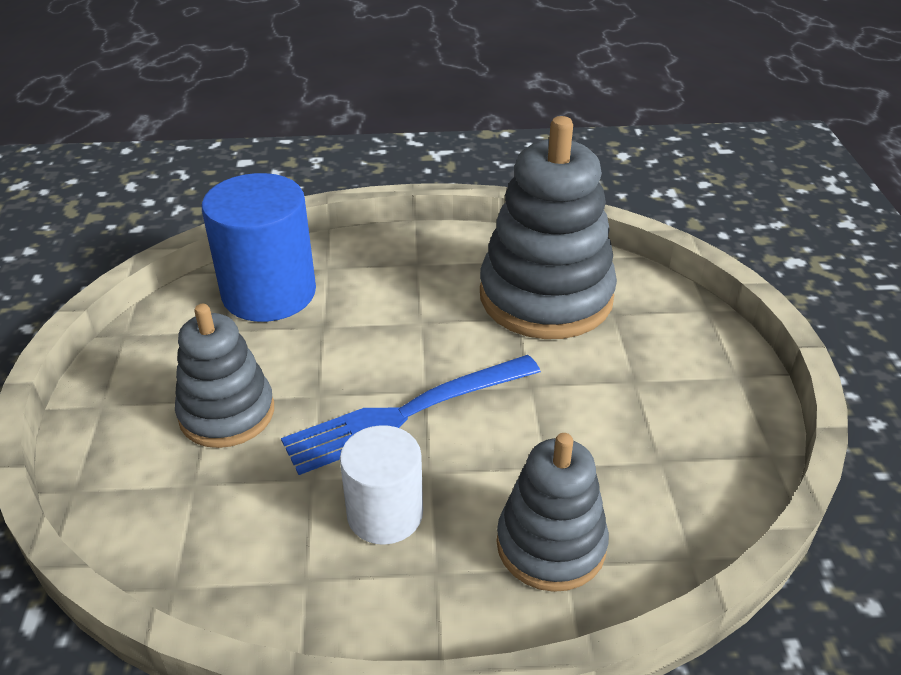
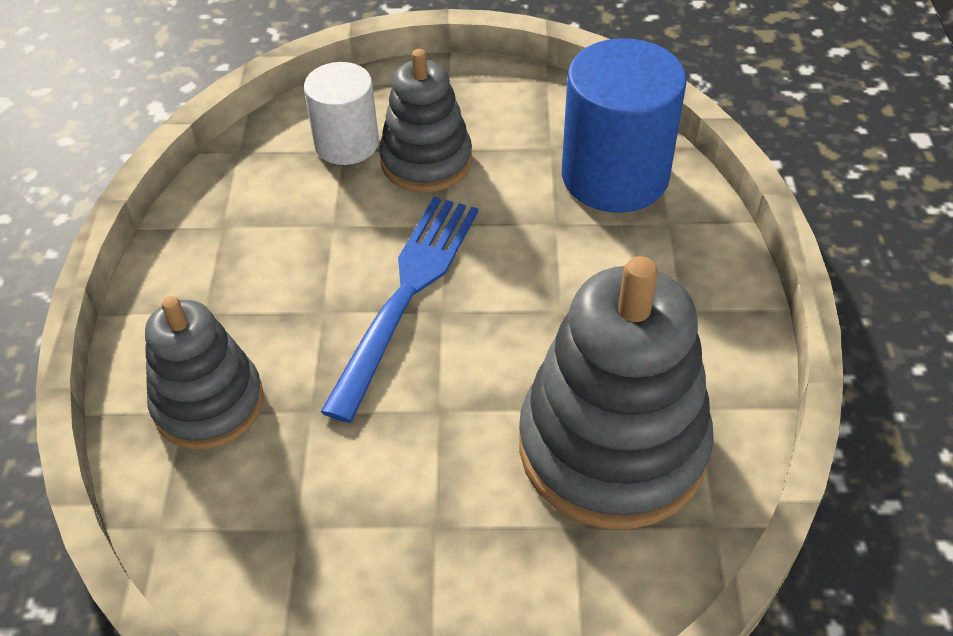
camera: 95 degrees right, 10 degrees up
blue fork [281,355,541,475] -> blue fork turned 45 degrees clockwise [320,197,478,423]
white cylinder [340,425,423,545] -> white cylinder moved to [304,62,379,165]

